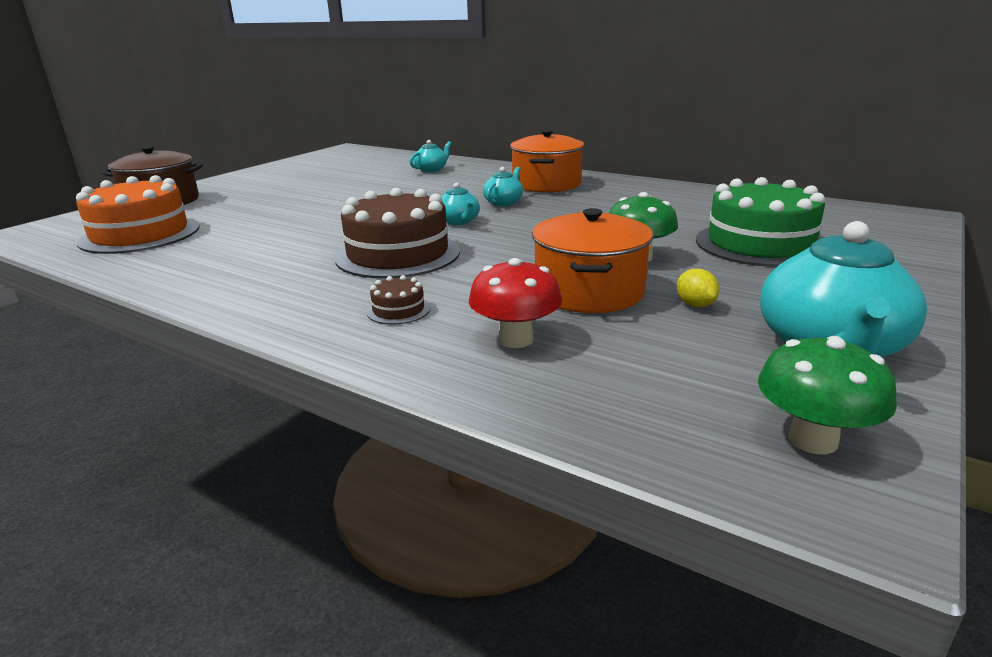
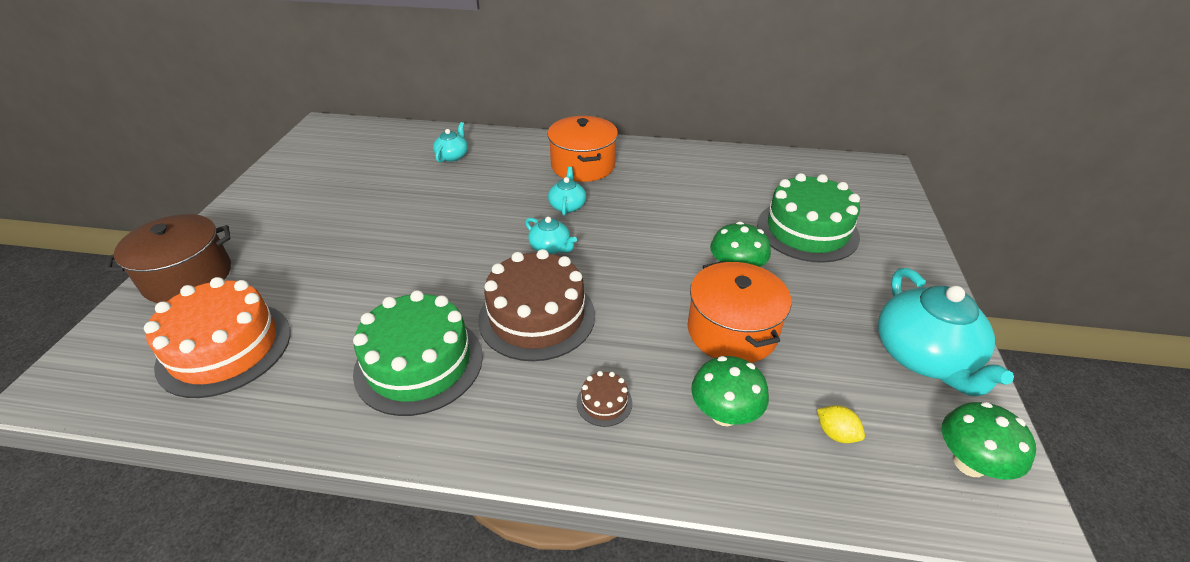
camera: 25 degrees left, 15 degrees up
red mushroom [469,258,562,348] -> green mushroom [691,356,769,426]
yellow lemon [677,269,719,307] -> yellow lemon moved to [817,405,865,443]
none -> green cake [353,290,483,416]

